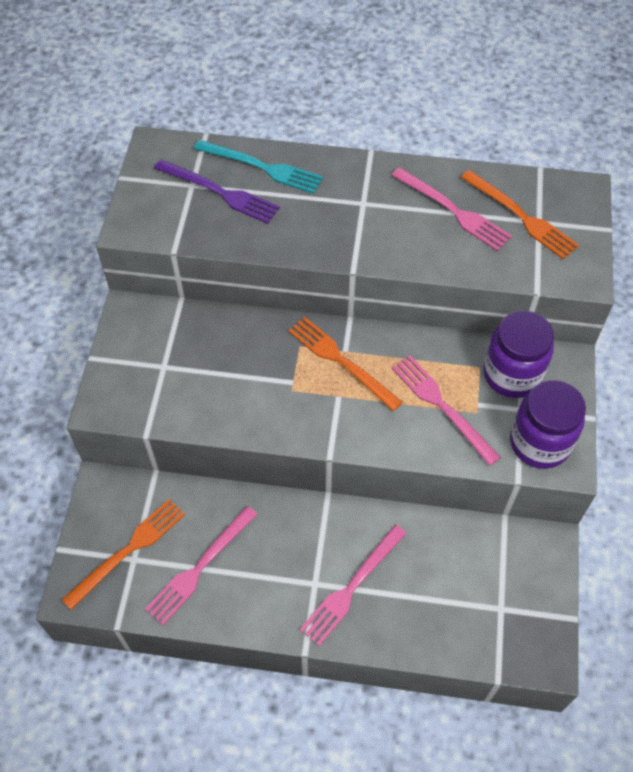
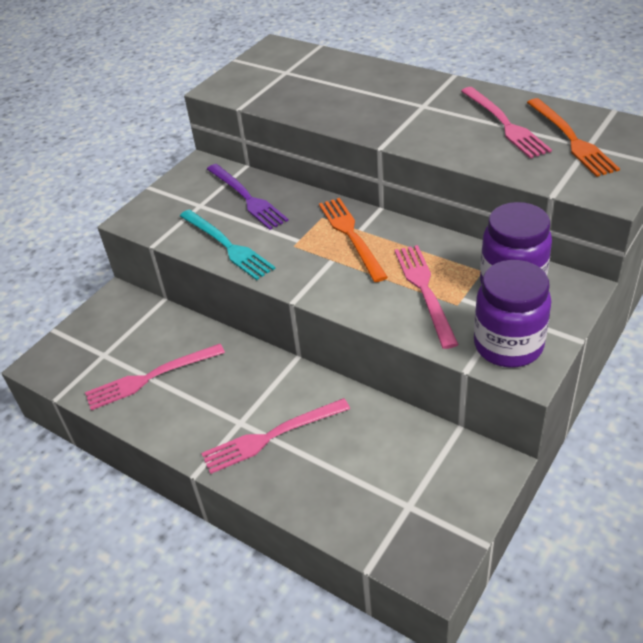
camera: 30 degrees right, 15 degrees down
orange fork [62,499,185,610] -> none
purple fork [154,159,280,224] -> purple fork moved to [207,164,289,230]
turquoise fork [194,140,323,194] -> turquoise fork moved to [180,210,275,280]

